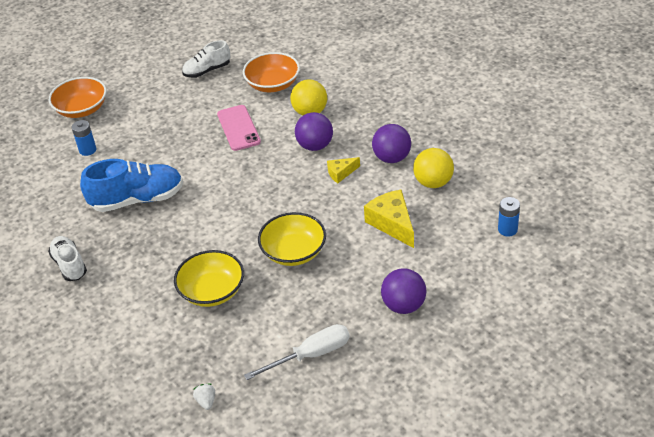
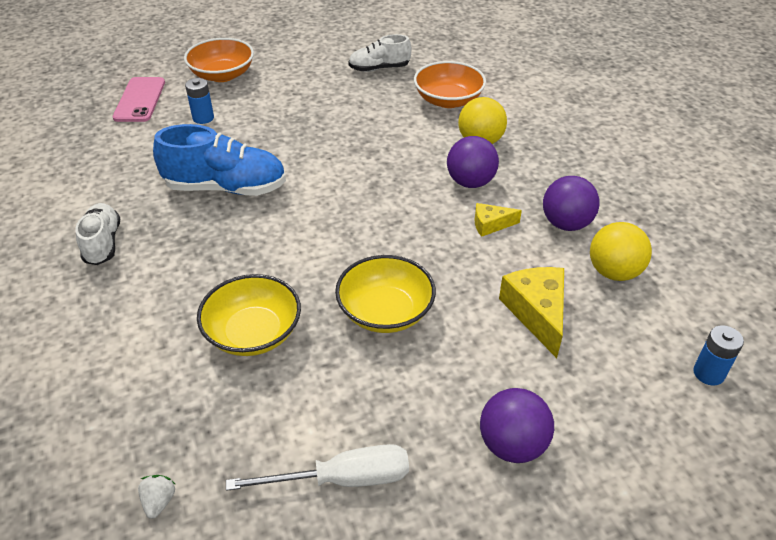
camera: 15 degrees right, 0 degrees up
pink phone [217,105,261,151] -> pink phone moved to [113,77,165,122]

